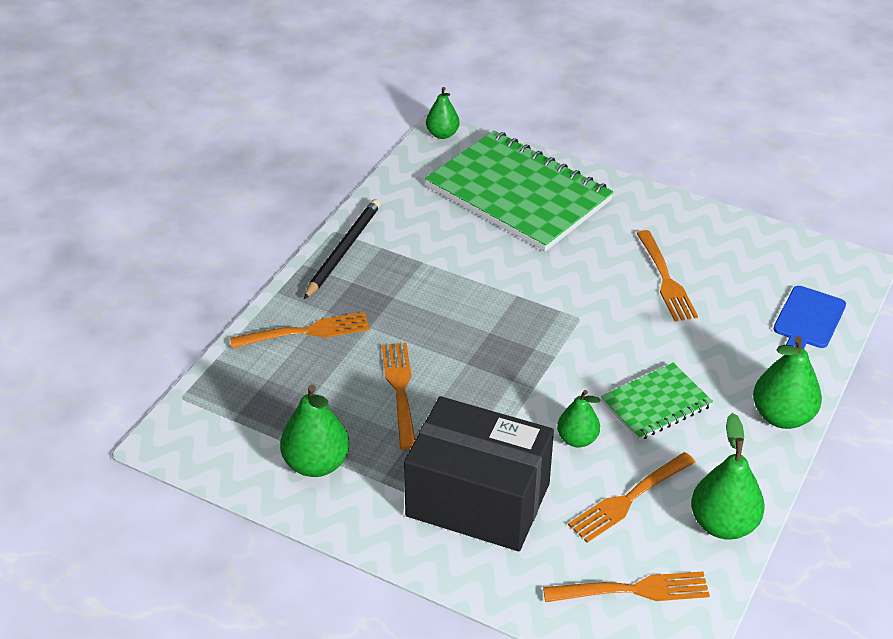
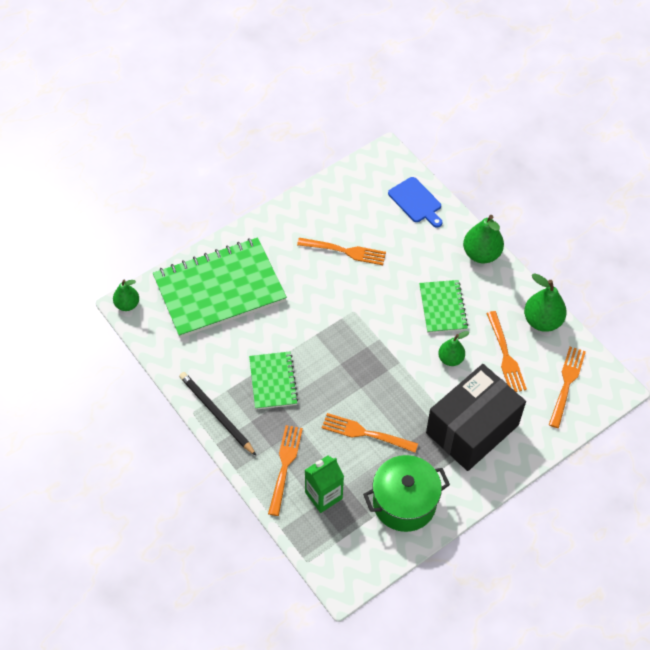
camera: 65 degrees left, 15 degrees up
green pear [280,385,349,477] -> green pot [363,455,450,532]
none -> green notebook [249,352,298,410]
none -> green carton [305,455,344,513]

